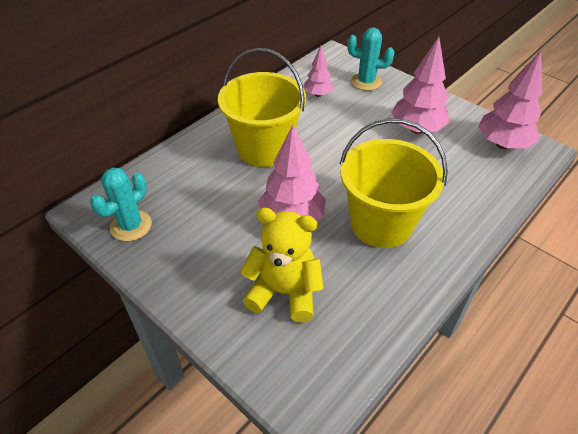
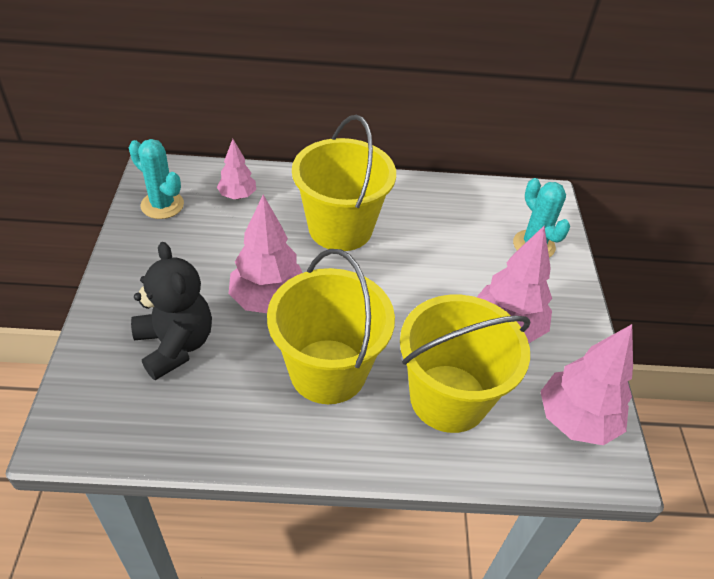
camera: 45 degrees right, 0 degrees up
turquoise cactus [90,167,152,241] -> turquoise cactus turned 45 degrees clockwise [129,139,184,219]
yellow teddy bear [240,208,324,322] -> black teddy bear [131,242,212,380]
pink tree [304,46,334,97] -> pink tree moved to [217,139,256,199]
none -> yellow bucket [400,295,530,433]

